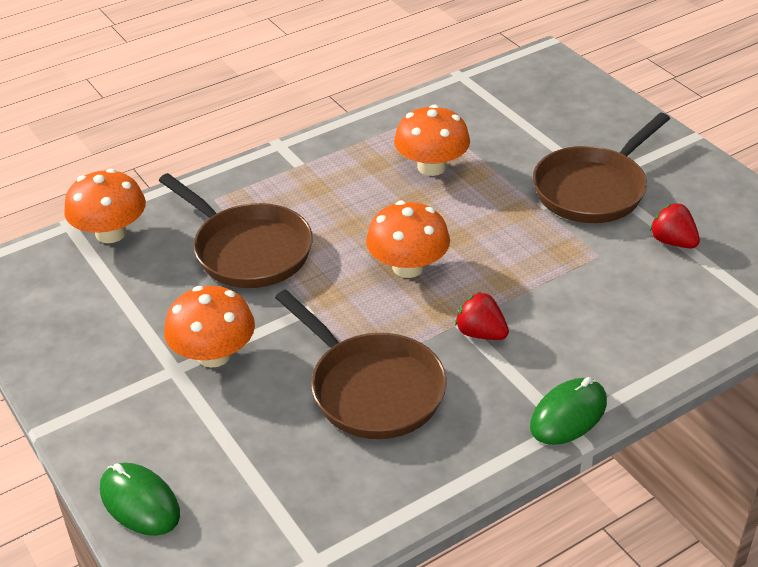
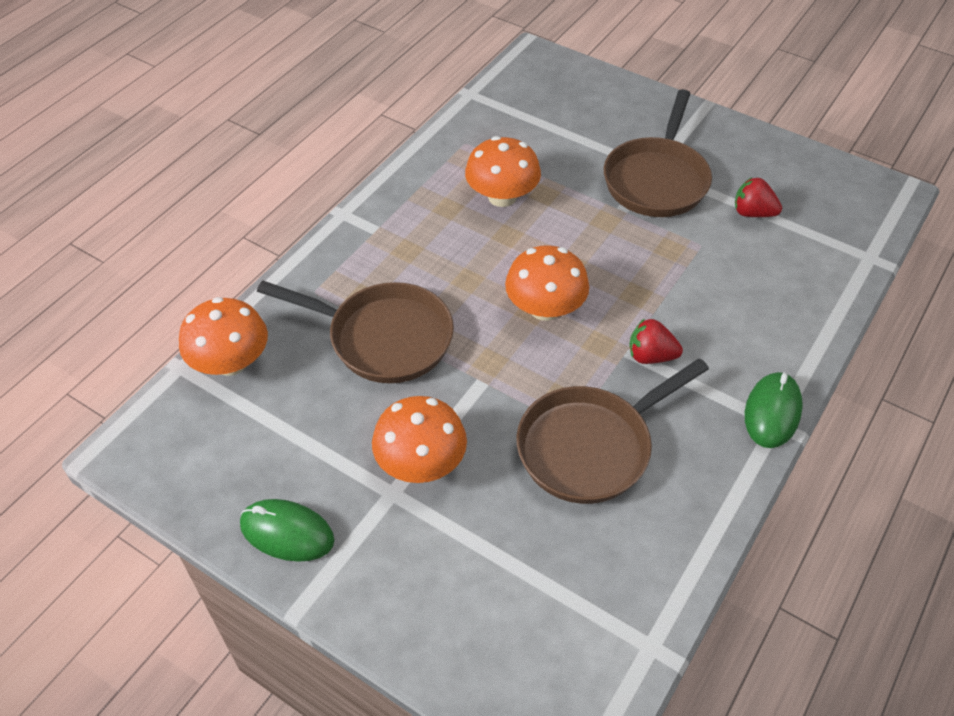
camera: 25 degrees left, 10 degrees up
green mouse [100,463,180,536] -> green mouse moved to [240,499,335,562]
brown pan [275,290,447,439] -> brown pan turned 120 degrees clockwise [516,358,709,504]

